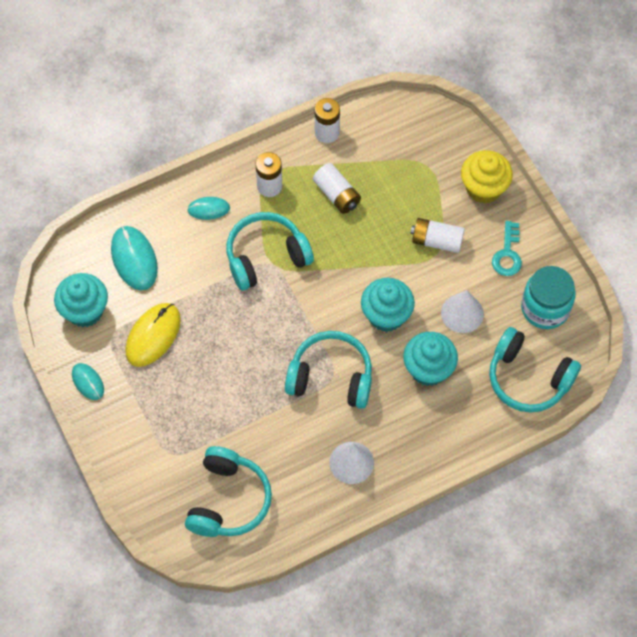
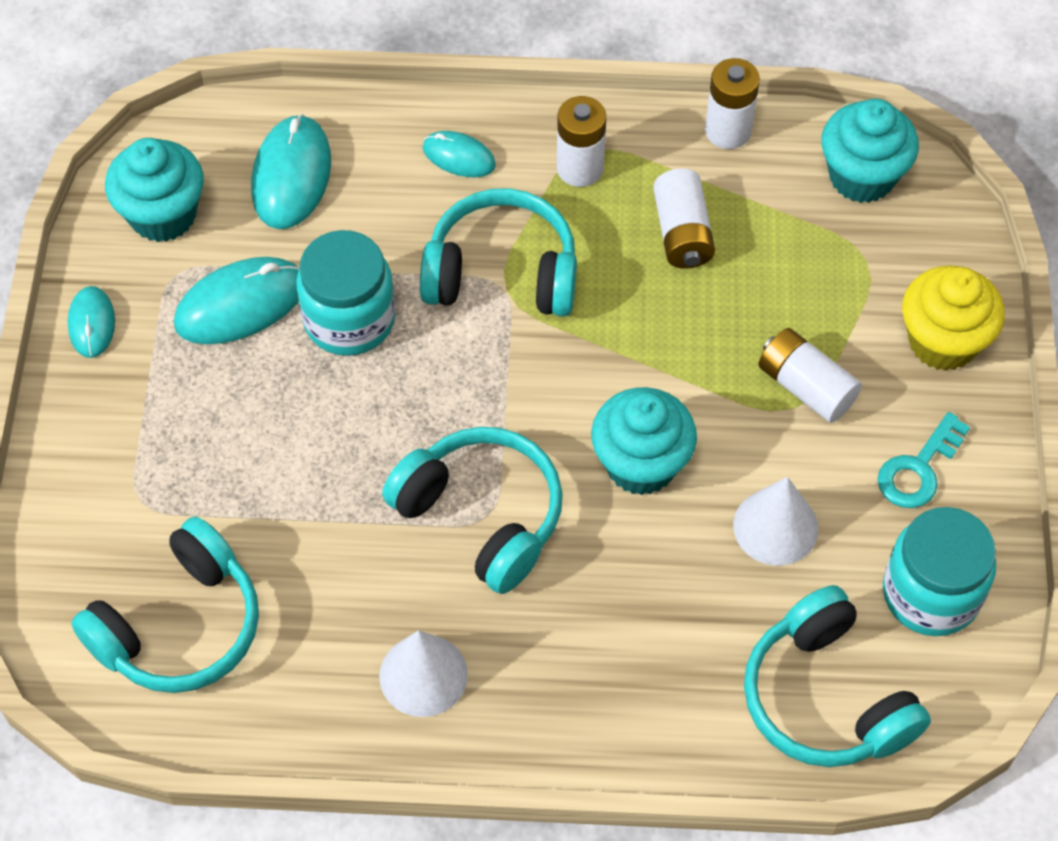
camera: 30 degrees right, 5 degrees down
yellow mouse [125,303,181,367] -> turquoise mouse [174,257,299,344]
turquoise cupcake [403,332,458,386] -> turquoise cupcake moved to [821,98,919,203]
none -> turquoise jar [296,230,396,356]

